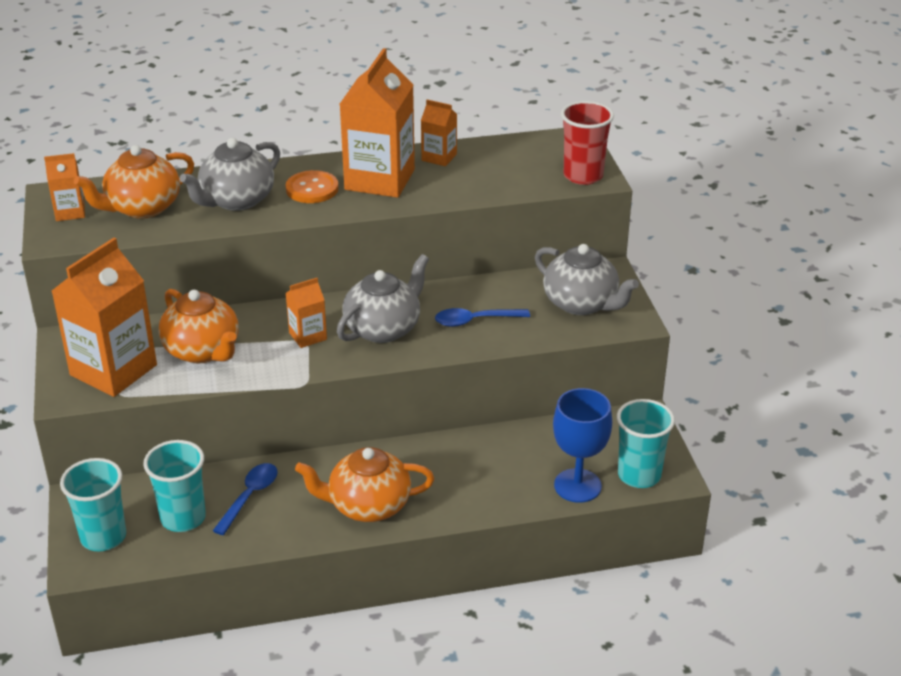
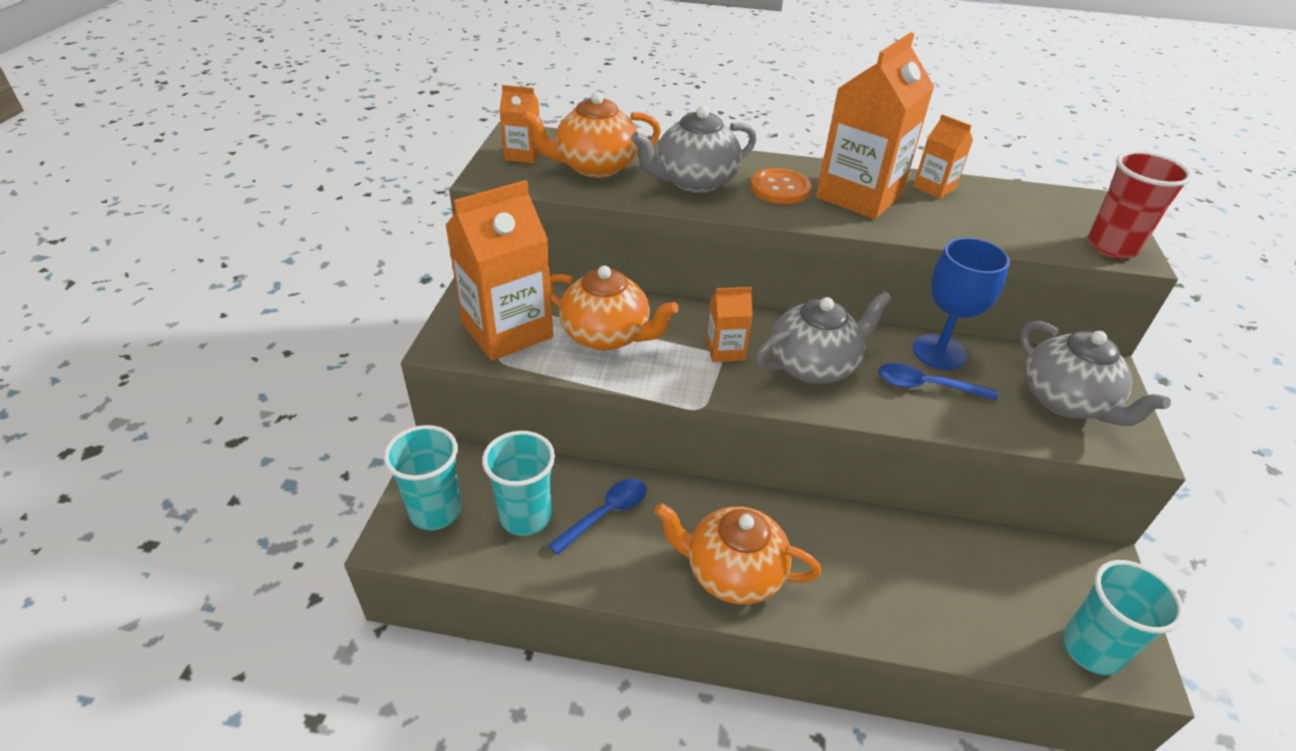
camera: 20 degrees right, 5 degrees up
orange teapot [158,289,239,363] -> orange teapot turned 45 degrees counterclockwise [550,266,679,351]
blue goblet [553,388,612,503] -> blue goblet moved to [913,238,1010,370]

